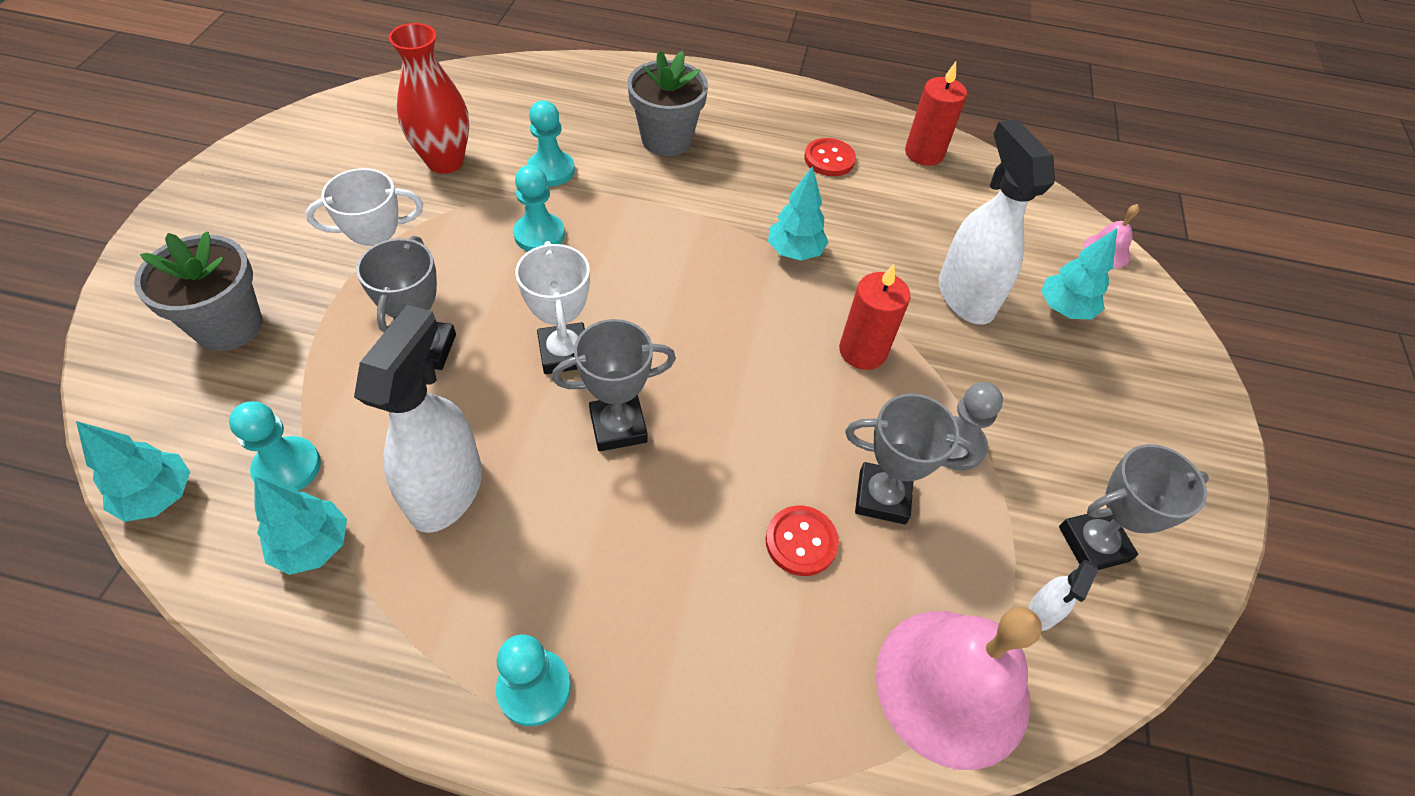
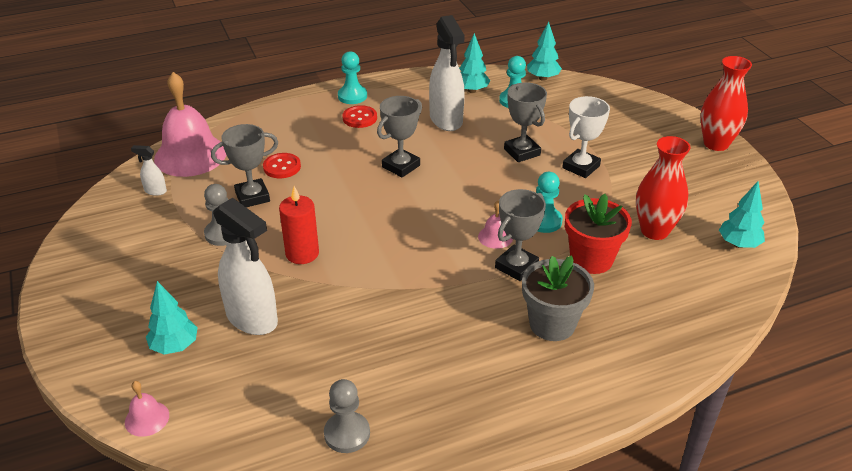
camera: 150 degrees right, 15 degrees down
grey flower pot [134,232,263,351] -> none
white trophy [515,241,590,374] -> none
turquoise pawn [527,100,575,186] -> red flower pot [565,194,632,274]
turquoise tree [768,166,828,261] -> turquoise tree moved to [719,181,765,248]
red button [804,138,856,176] -> red button moved to [343,105,377,128]
red candle [905,62,967,166] -> grey pawn [324,379,370,453]
white spray bottle [1028,560,1098,631] -> white spray bottle turned 75 degrees counterclockwise [131,145,167,196]
grey trophy [1059,444,1209,570] -> grey trophy moved to [495,189,546,281]
none -> pink bell [478,201,513,249]
none -> red vase [700,56,752,151]

